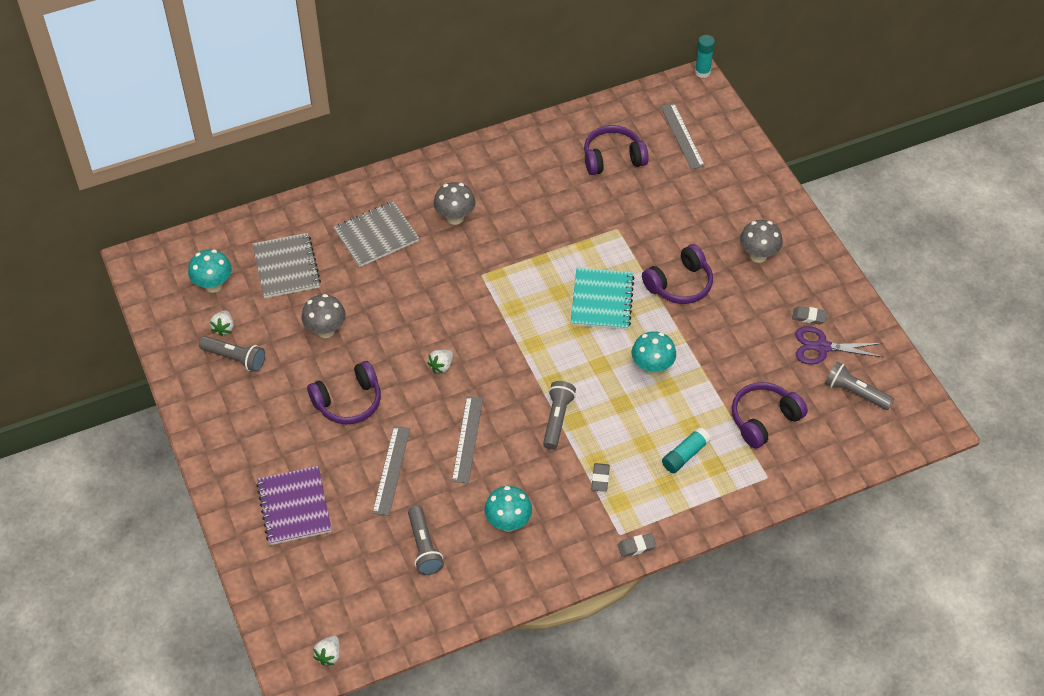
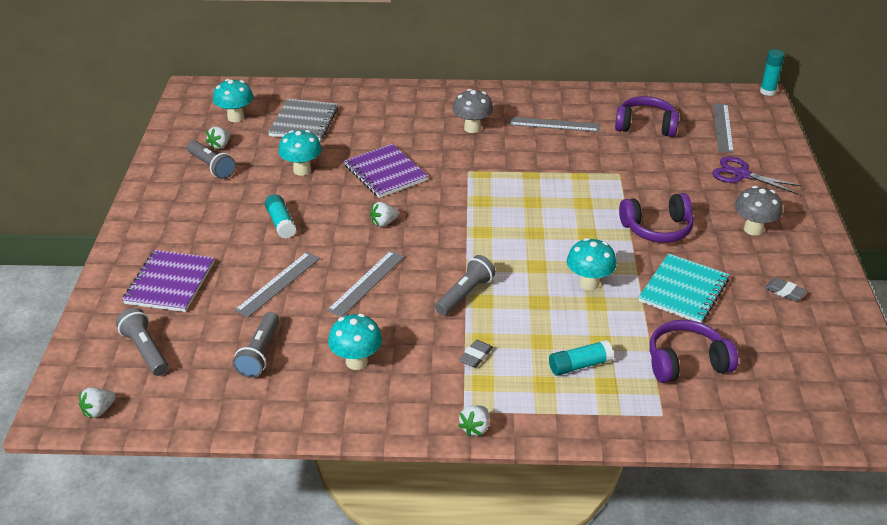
camera: 25 degrees right, 15 degrees down
grey mushroom [301,294,346,338] -> turquoise mushroom [278,130,322,176]
purple headphones [307,361,381,424] -> turquoise glue stick [265,194,296,239]
grey notebook [334,201,419,267] -> none
turquoise notebook [571,268,635,330] -> turquoise notebook moved to [638,253,729,323]
grey eraser [618,533,657,557] -> white strawberry [458,405,489,437]
purple scissors [795,326,883,365] -> purple scissors moved to [712,156,803,194]
grey flashlight [825,362,894,410] -> grey flashlight moved to [116,308,168,376]
none -> purple notebook [344,144,428,198]
none -> grey ruler [509,117,599,132]

